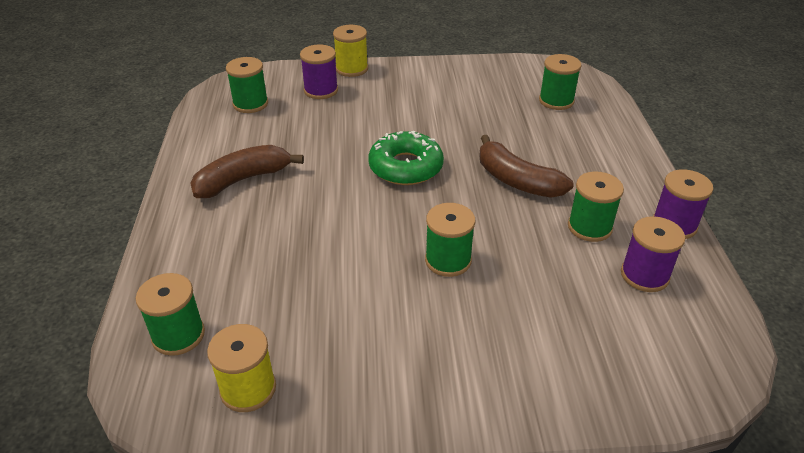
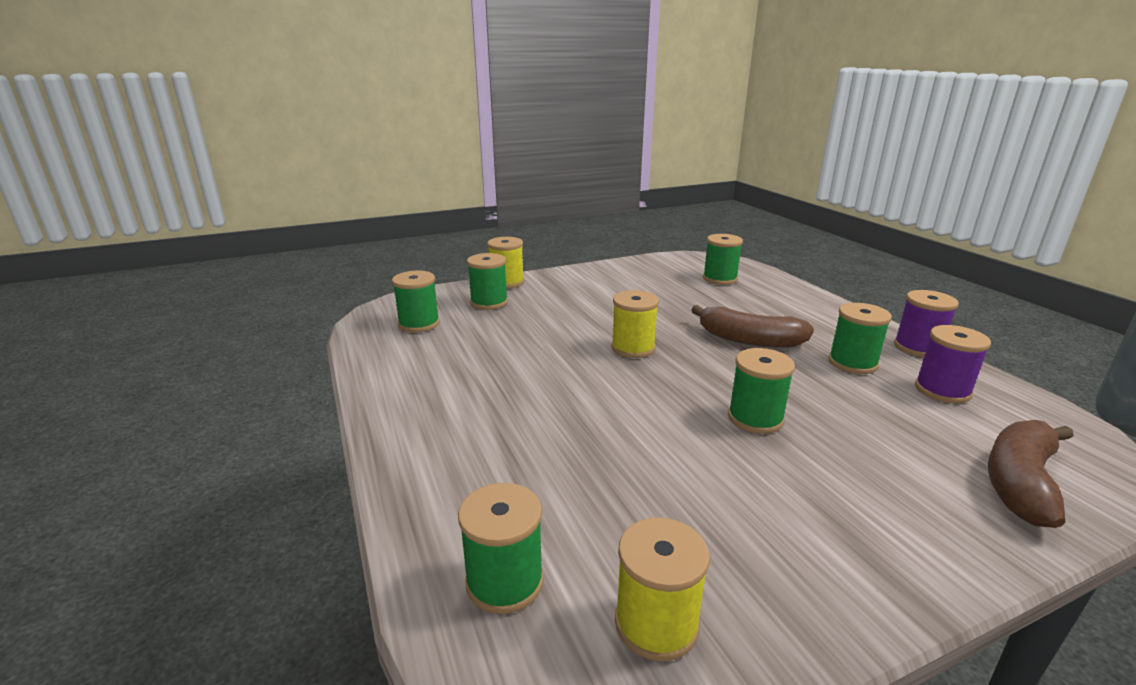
camera: 20 degrees left, 15 degrees down
brown banana [190,145,304,198] -> brown banana moved to [988,420,1074,528]
purple spool [300,44,338,99] -> green spool [467,253,508,310]
green donut [368,131,444,185] -> yellow spool [611,290,659,358]

